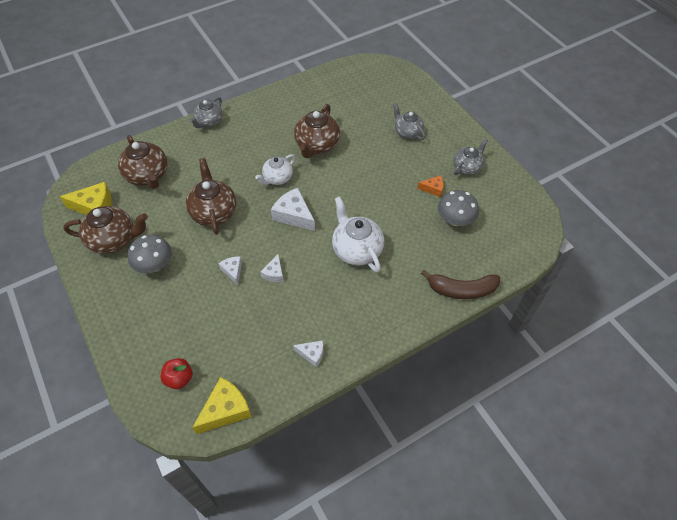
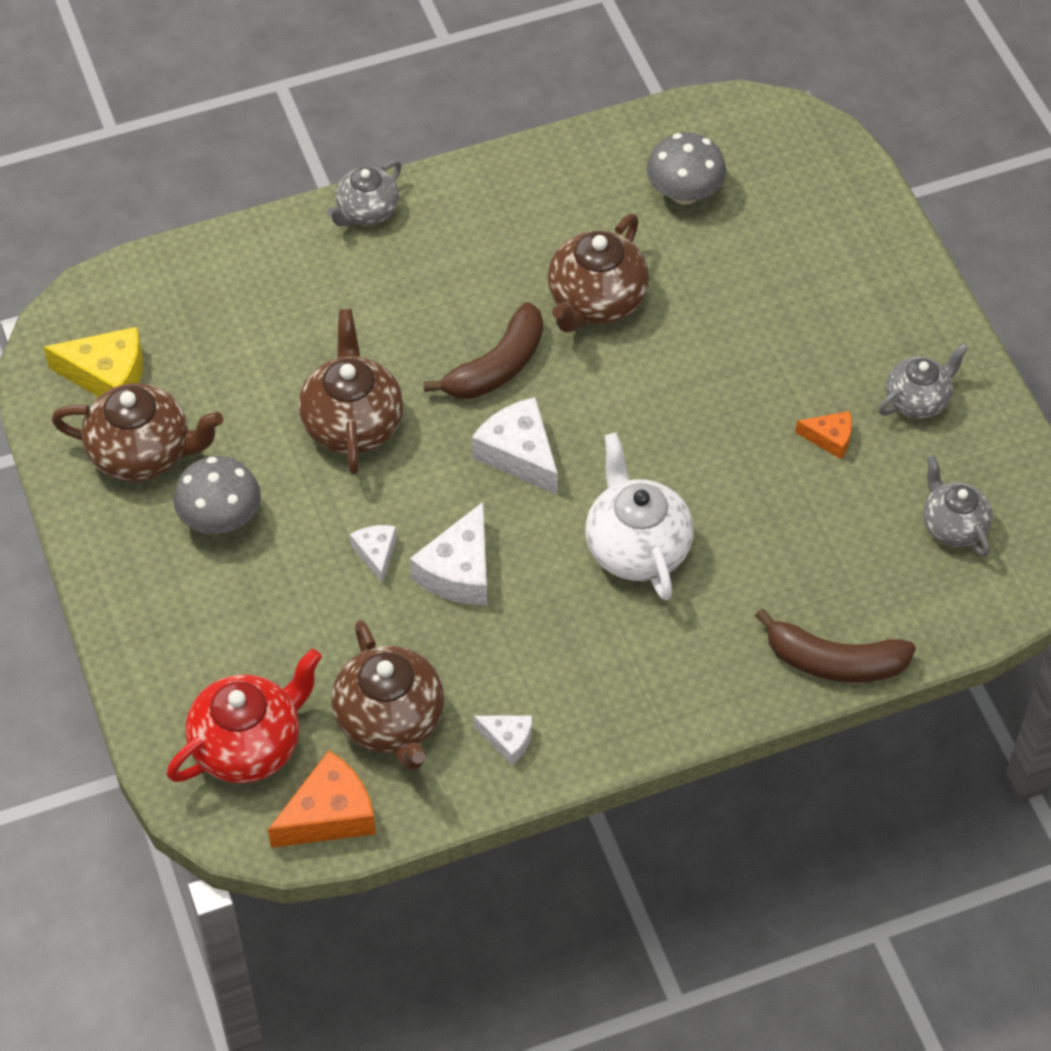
camera: 10 degrees right, 0 degrees up
brown teapot [118,135,168,189] -> brown teapot moved to [332,620,444,771]
red apple [160,358,193,389] -> red teapot [167,648,322,783]
yellow cheese [192,377,252,434] -> orange cheese [268,751,376,848]
white teapot [255,154,295,185] -> brown banana [423,302,543,399]
white cheese [260,254,284,282] -> white cheese [410,502,487,605], size x1.75
grey teapot [393,103,425,140] -> grey teapot moved to [923,455,993,556]
grey mushroom [438,190,479,226] -> grey mushroom moved to [647,132,726,205]

